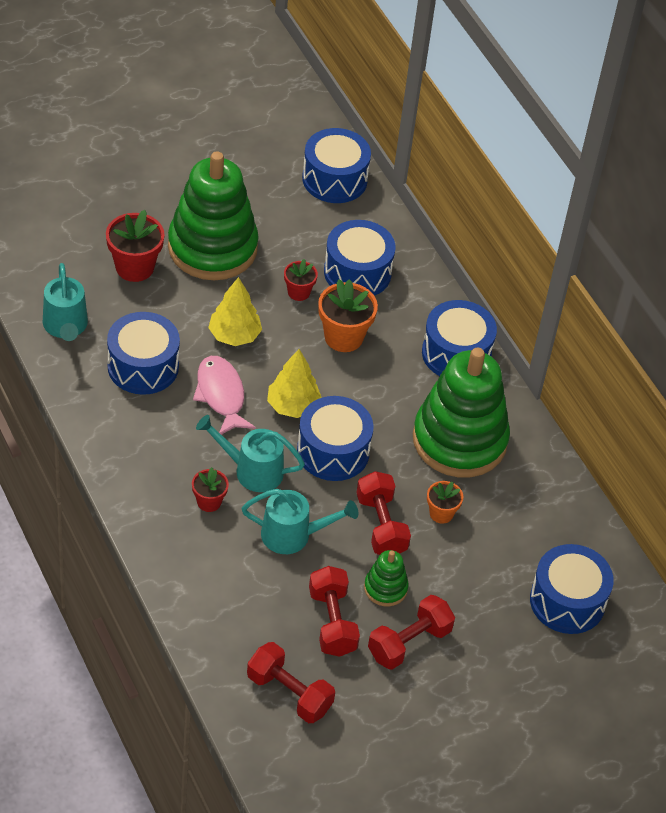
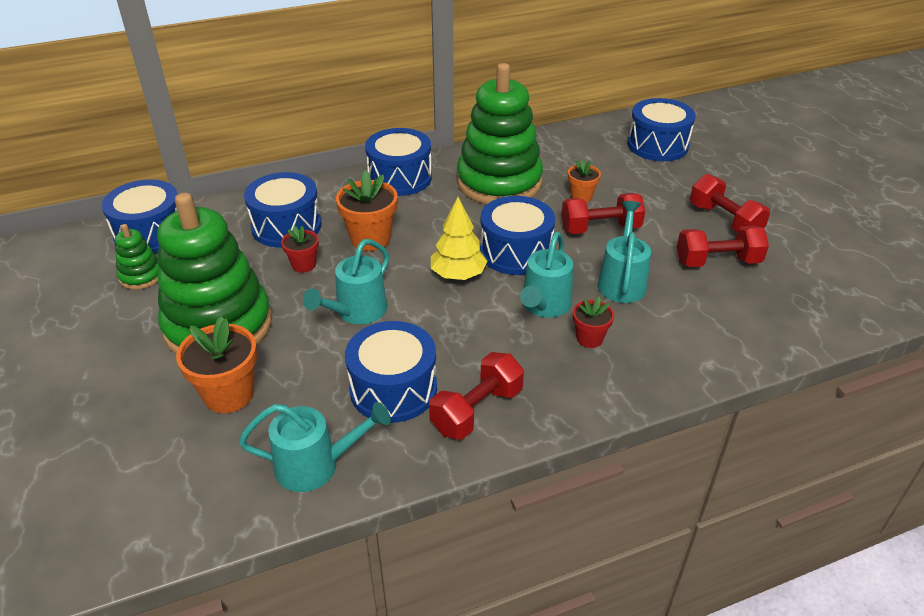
camera: 80 degrees left, 10 degrees down
red flower pot [106,210,164,282] -> orange flower pot [176,316,257,413]
pink fish [193,356,256,435] -> none
yellow tree [208,277,262,346] -> turquoise watering can [303,239,389,324]
red dumbbell [247,642,335,723] -> red dumbbell moved to [429,352,524,440]
green stacking toy [364,550,409,607] -> green stacking toy moved to [115,224,160,290]

